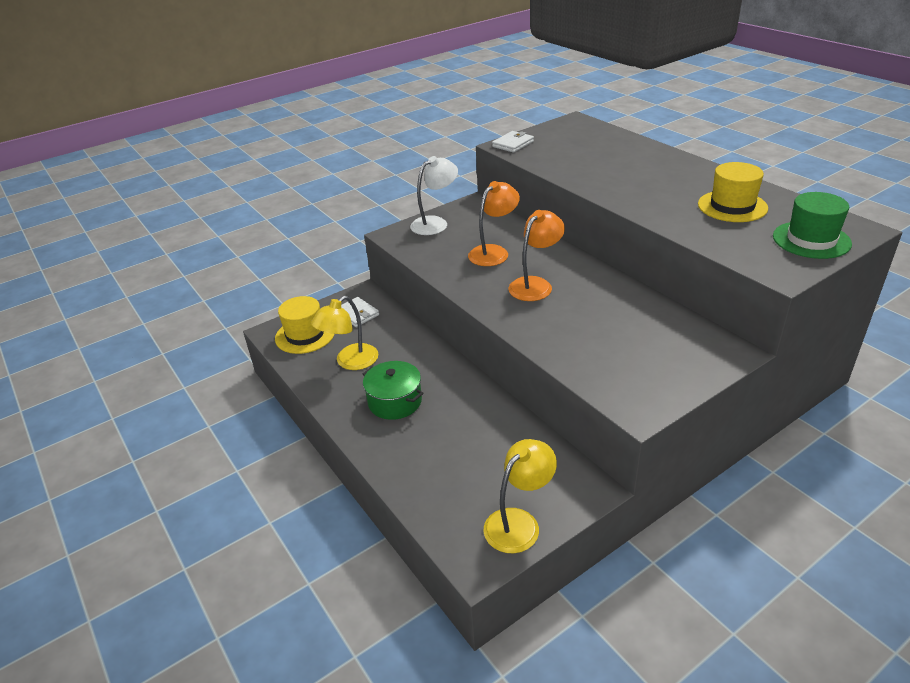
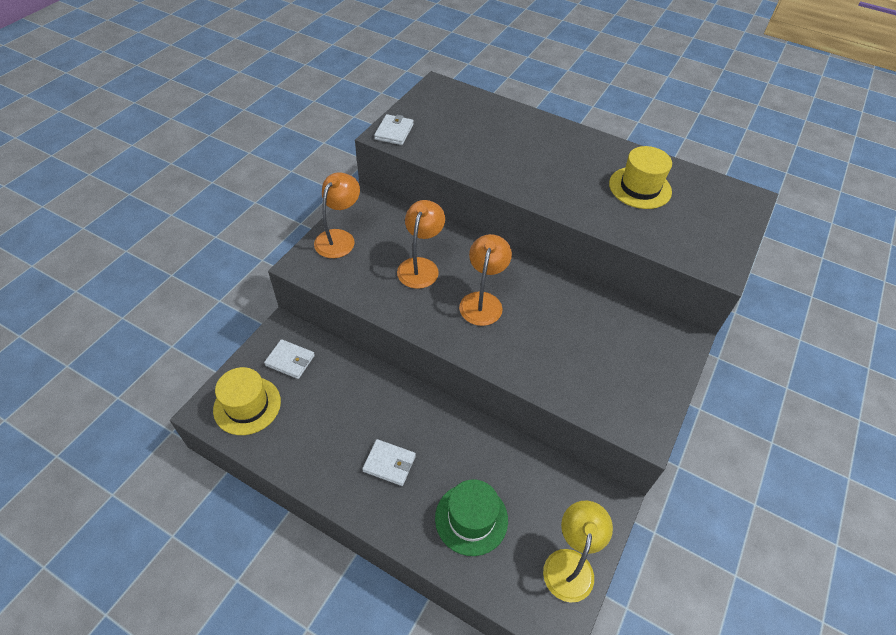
camera: 30 degrees left, 15 degrees up
yellow lamp [311,296,378,370] -> none
green pot [363,361,423,420] -> white wallet [362,439,416,486]
white lamp [410,156,458,235] -> orange lamp [314,172,360,258]
green hat [773,192,852,259] -> green hat moved to [435,479,508,556]

